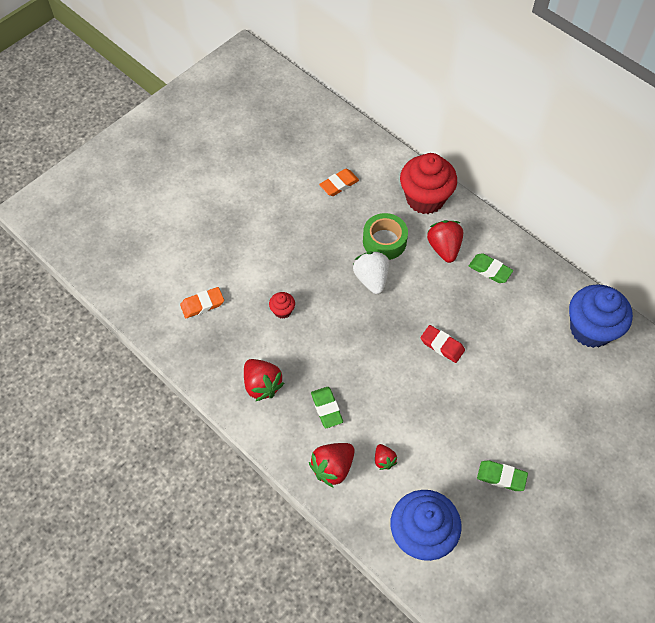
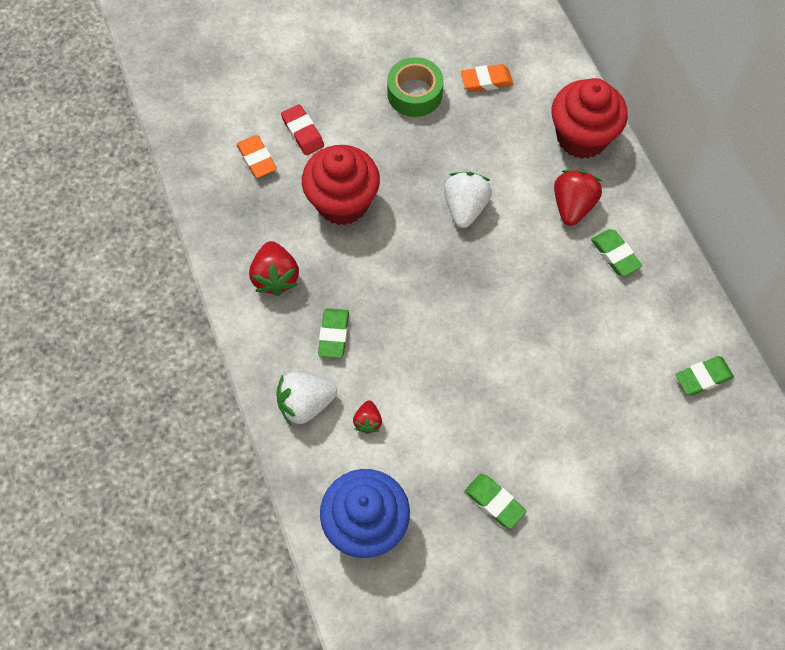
camera: 25 degrees right, 5 degrees up
orange eraser [180,287,224,318] -> orange eraser turned 60 degrees clockwise [237,135,277,178]
red cupcake [269,292,295,319] -> red cupcake [302,145,380,225], size x2.32
red strawberry [309,443,355,488] -> white strawberry [276,372,337,425]
green tape [363,213,408,260] -> green tape moved to [387,57,444,117]
red eraser [420,325,465,363] -> red eraser moved to [281,104,324,155]
blue cupcake [569,284,633,348] -> green eraser [675,356,734,396]

